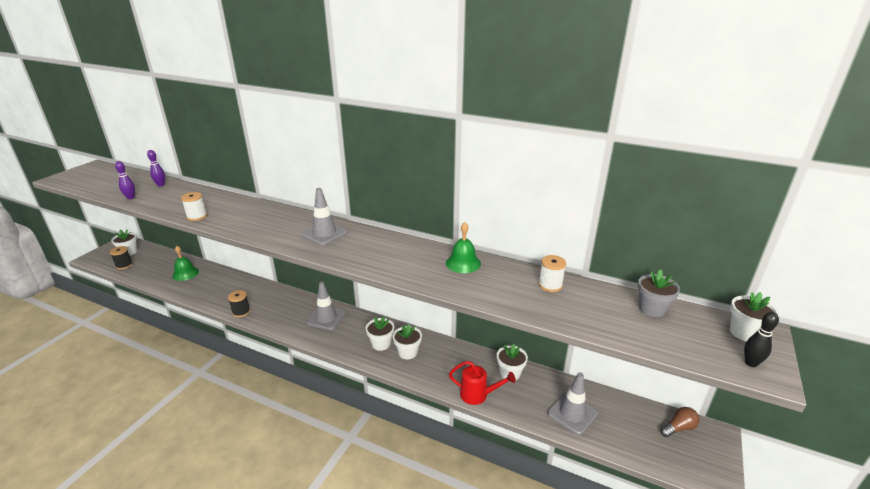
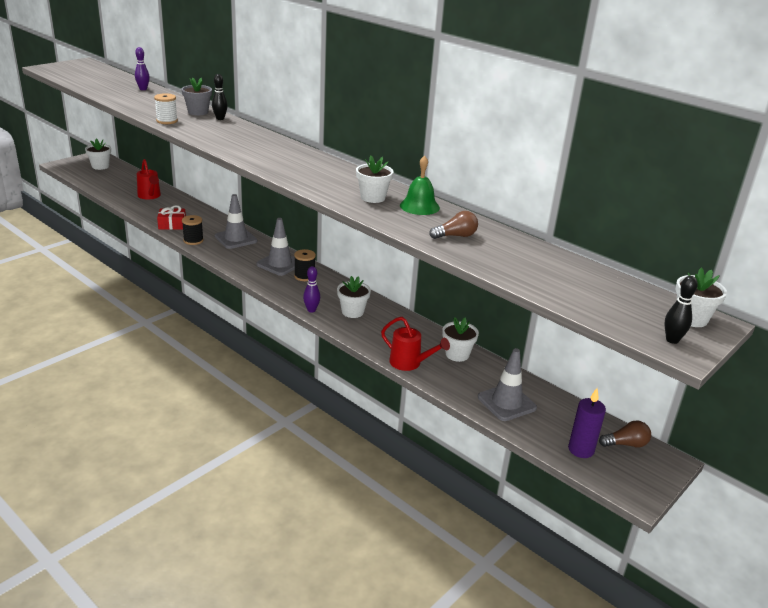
camera: 15 degrees right, 0 degrees up
black spool [110,246,133,270] -> black spool moved to [294,249,316,281]
purple bowling pin [115,161,135,199] -> purple bowling pin moved to [303,266,320,313]
green bell [172,246,199,281] -> red watering can [137,159,161,199]
grey traffic cone [301,188,348,246] -> grey traffic cone moved to [215,194,257,249]
white flower pot [366,316,394,351] -> white flower pot moved to [356,156,394,203]
white spool [539,255,566,292] -> none
grey flower pot [638,269,680,317] -> grey flower pot moved to [181,78,212,115]
none -> red gift [157,205,186,230]
none -> black bowling pin [212,74,228,120]
none -> brown light bulb [429,211,478,239]
none -> purple candle [568,388,606,458]

